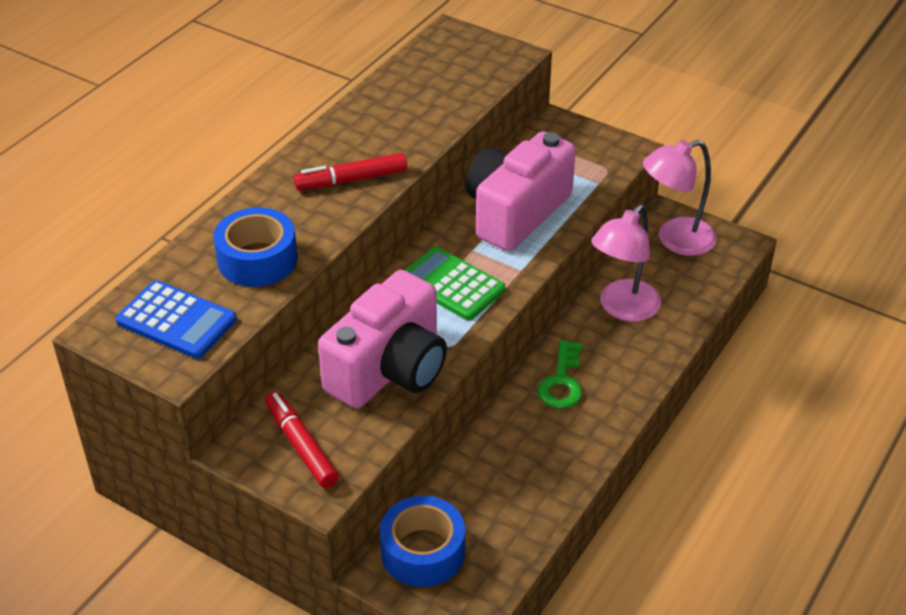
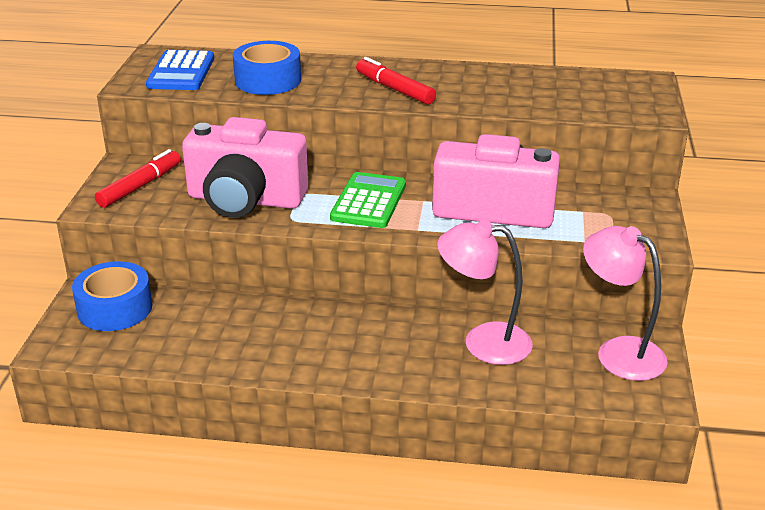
camera: 65 degrees right, 10 degrees down
green key [538,340,582,409] -> none

